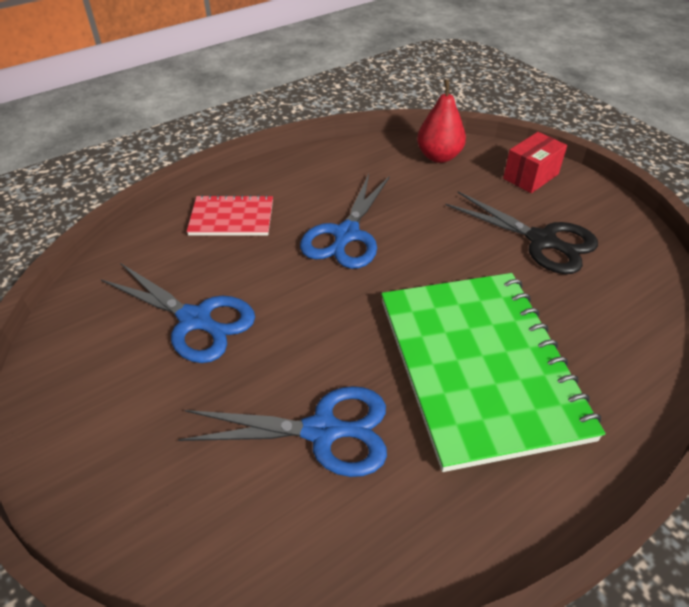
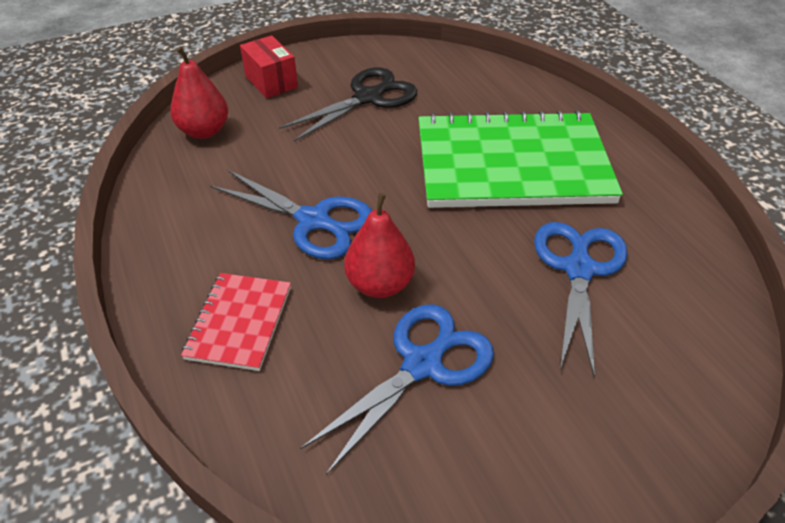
camera: 80 degrees left, 0 degrees up
none -> red pear [344,193,415,298]

